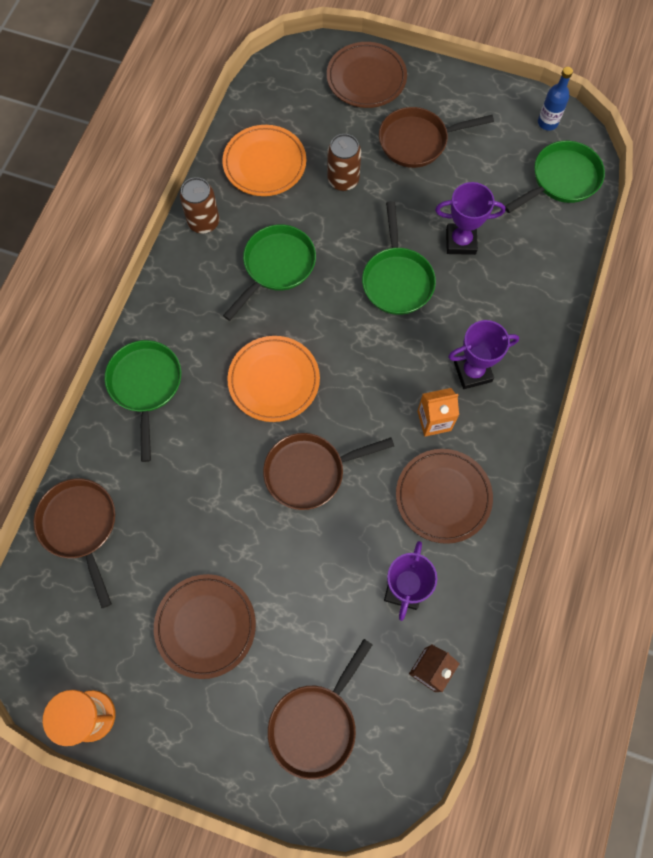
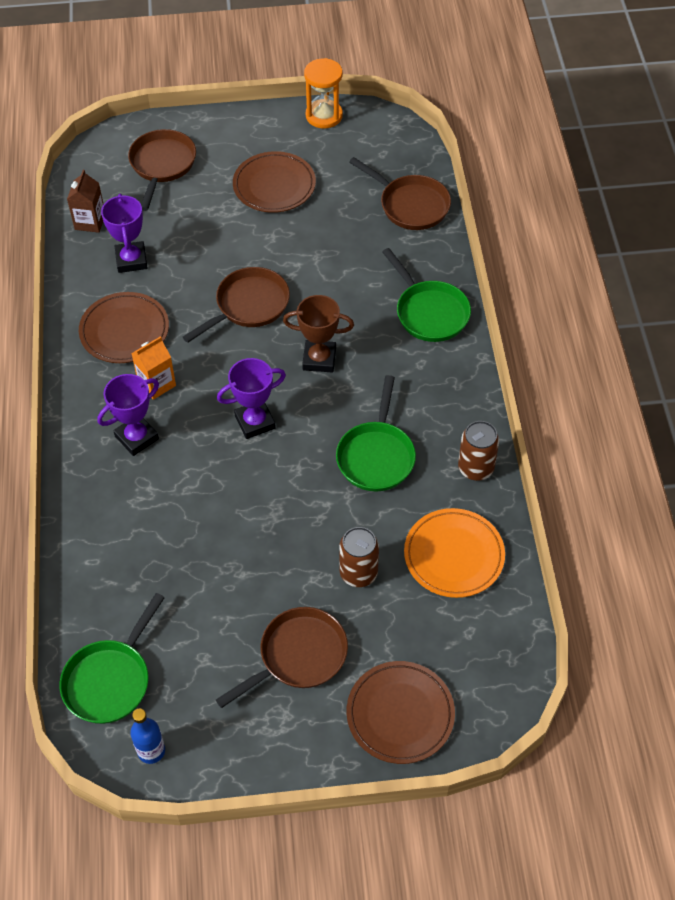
camera: 155 degrees right, 15 degrees down
orange plate [227,336,320,422] -> brown trophy [283,295,354,372]
green pan [362,201,436,315] -> none
purple trophy [435,182,505,255] -> purple trophy moved to [217,358,286,439]

